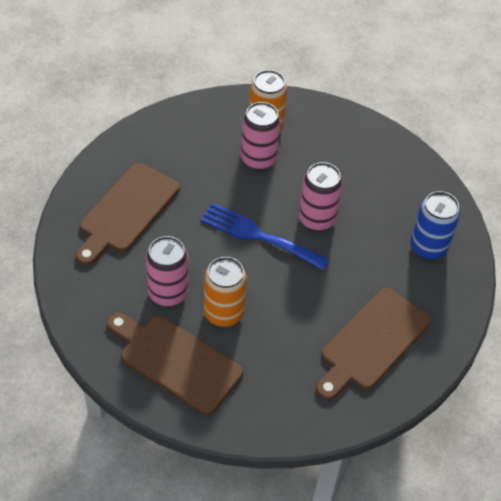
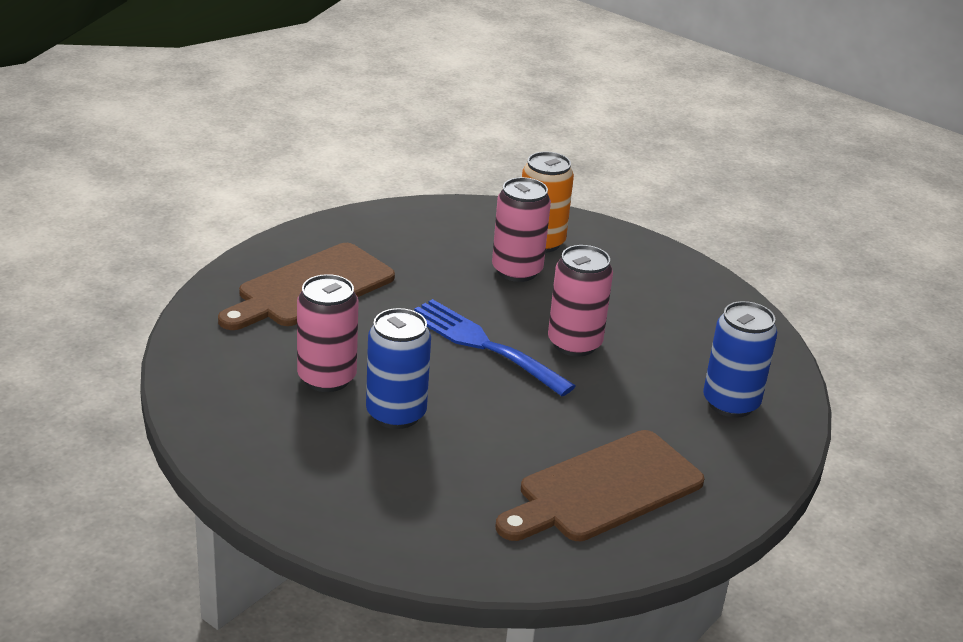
camera: 15 degrees right, 20 degrees down
brown cutting board [107,313,243,415] -> none
orange can [204,257,247,327] -> blue can [366,308,431,429]

